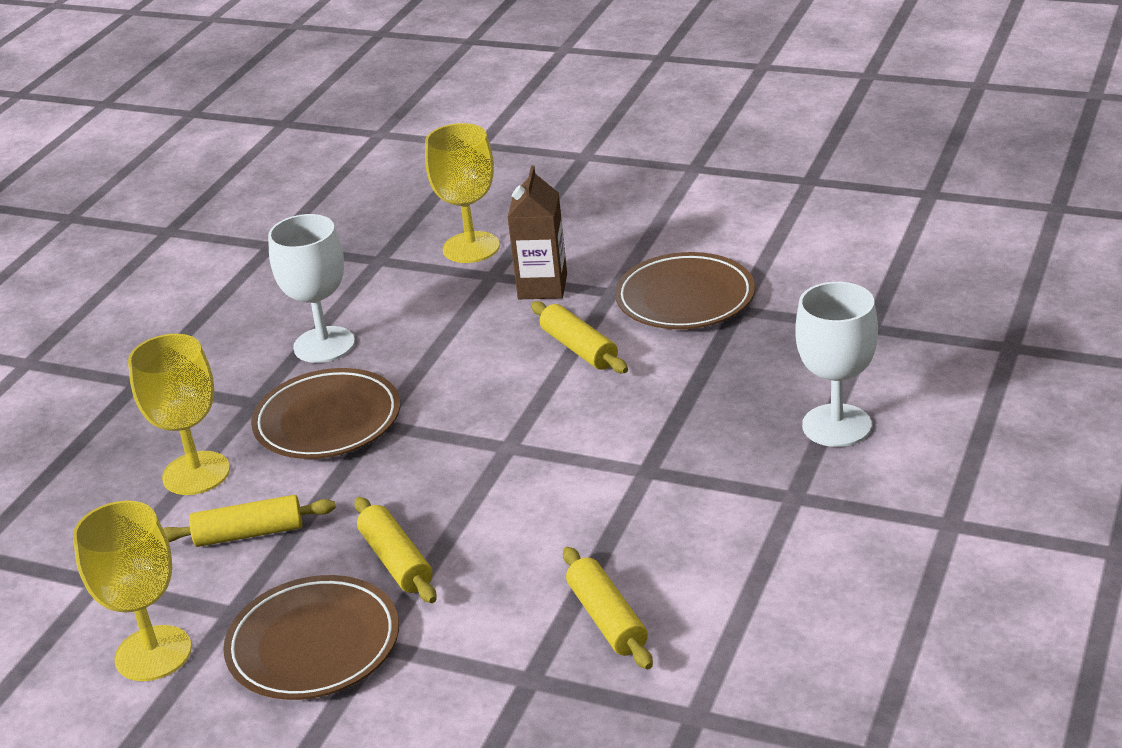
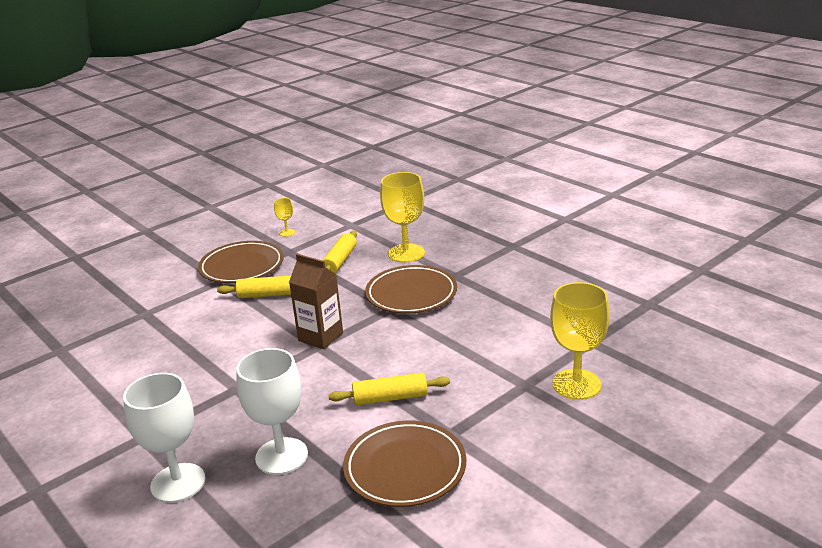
camera: 115 degrees right, 5 degrees down
yellow goblet [73,501,192,681] -> yellow goblet [274,198,295,237], size x0.46
white goblet [268,214,355,363] -> white goblet moved to [236,348,308,475]
brown carton [507,165,567,299] -> brown carton moved to [289,254,343,349]
yellow rolling pin [563,547,653,669] -> none

